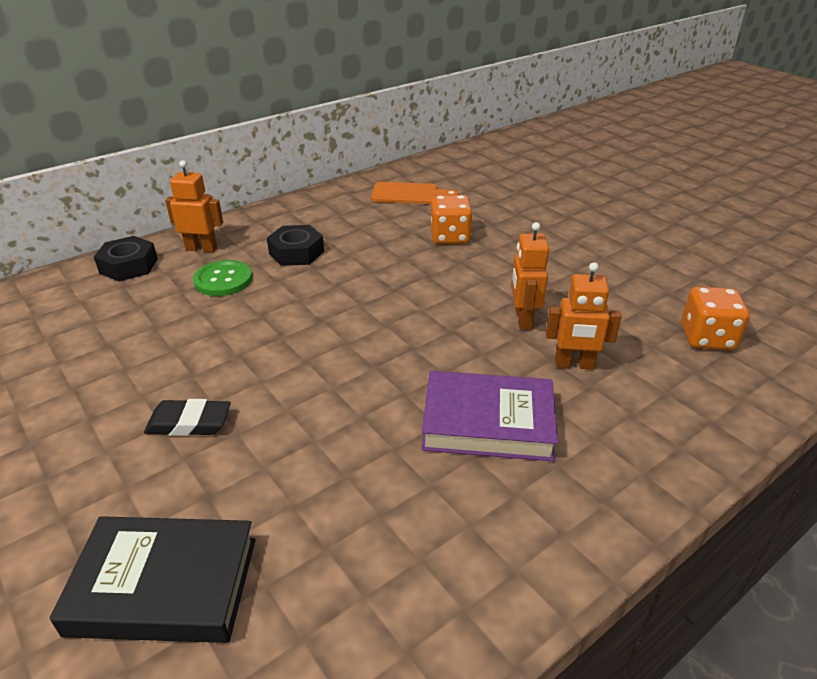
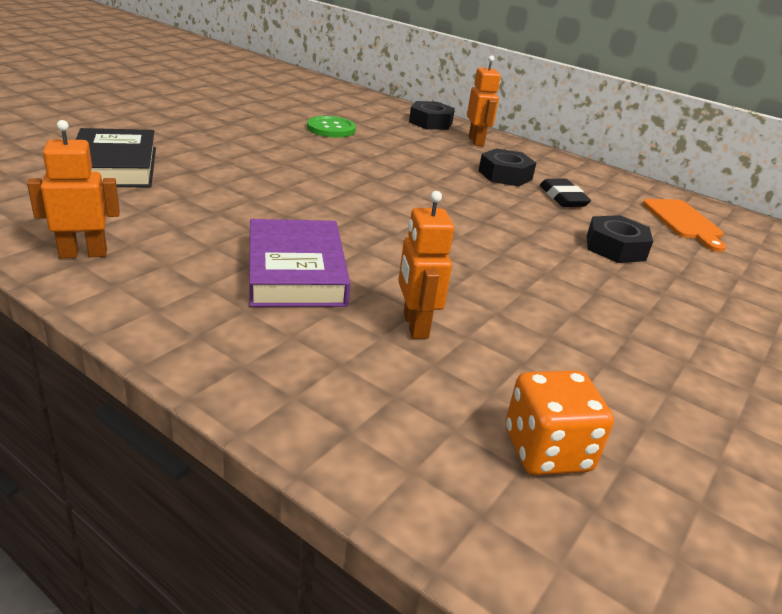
camera: 70 degrees right, 5 degrees down
black eraser [144,399,231,436] -> black eraser moved to [540,179,591,207]
green button [193,260,252,296] -> green button moved to [307,116,356,138]
orange dice [431,195,473,244] -> black nut [587,215,653,263]
orange robot [511,222,549,330] -> orange robot moved to [27,120,120,258]

